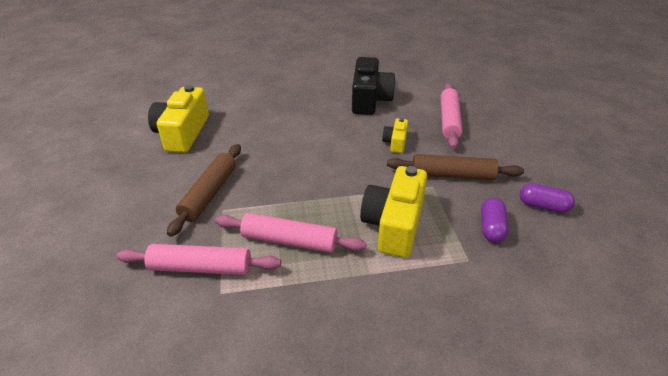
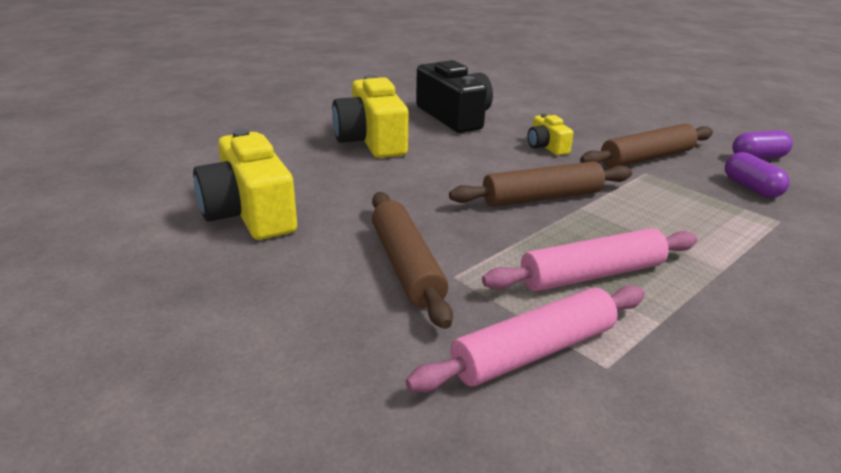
camera: 35 degrees left, 10 degrees down
yellow camera [360,166,427,258] -> yellow camera moved to [332,75,408,158]
pink rolling pin [440,83,463,149] -> none
none -> brown rolling pin [449,161,632,207]

